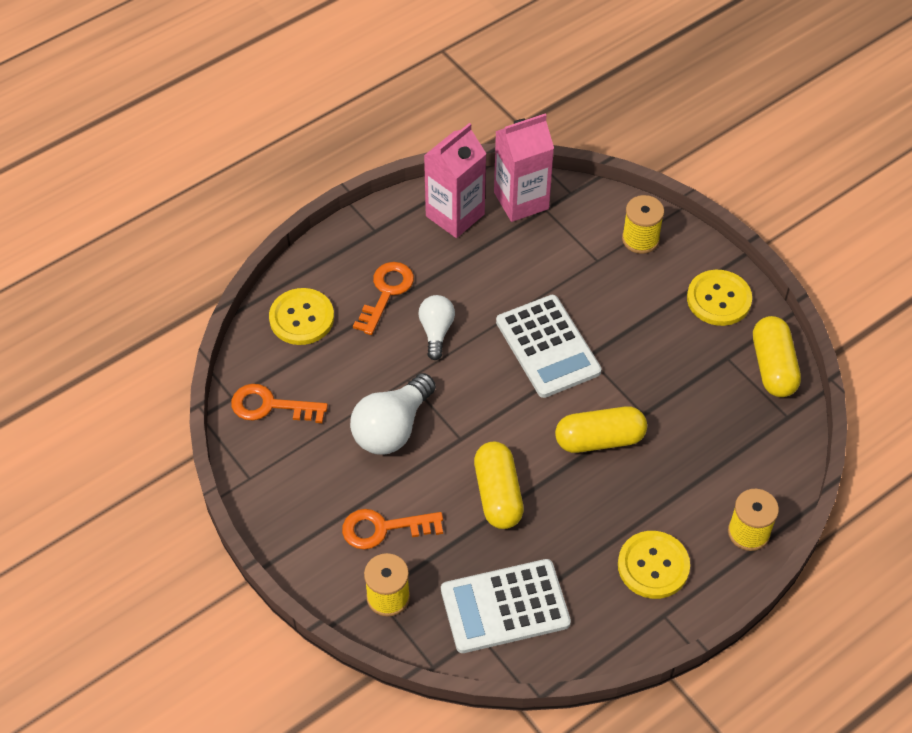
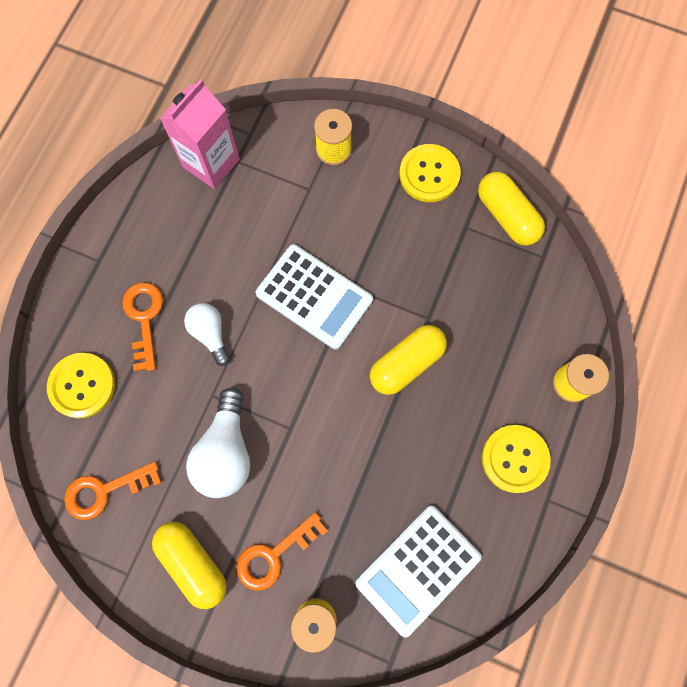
camera: 30 degrees left, 20 degrees up
pink carton [424,123,486,238] -> none
yellow capsule [474,441,524,529] -> yellow capsule moved to [152,522,226,609]

